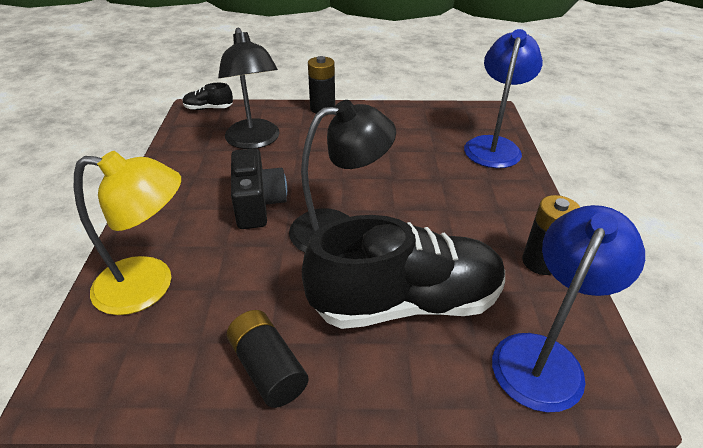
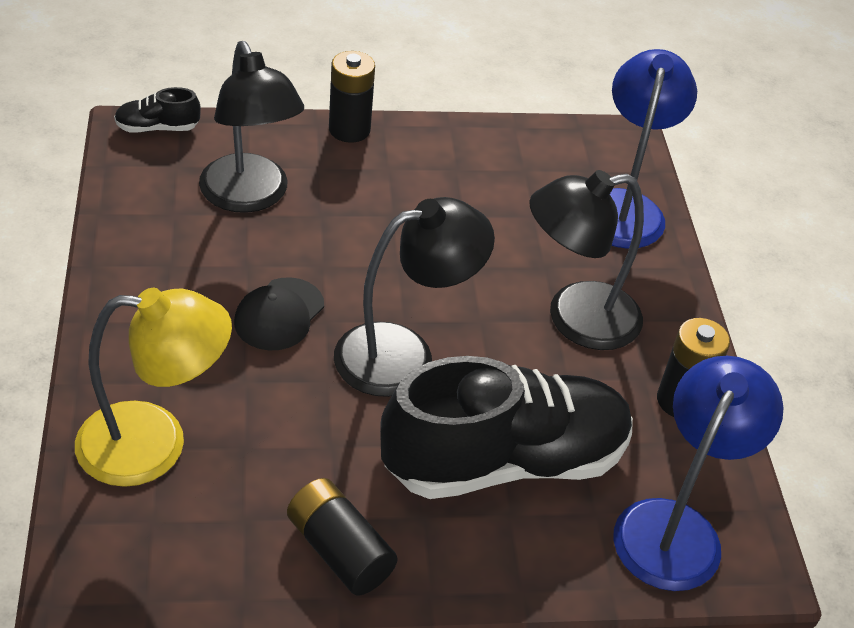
camera: 10 degrees left, 5 degrees up
black camera [231,148,287,229] -> black cap [234,277,324,350]
none -> black lamp [529,170,644,350]

